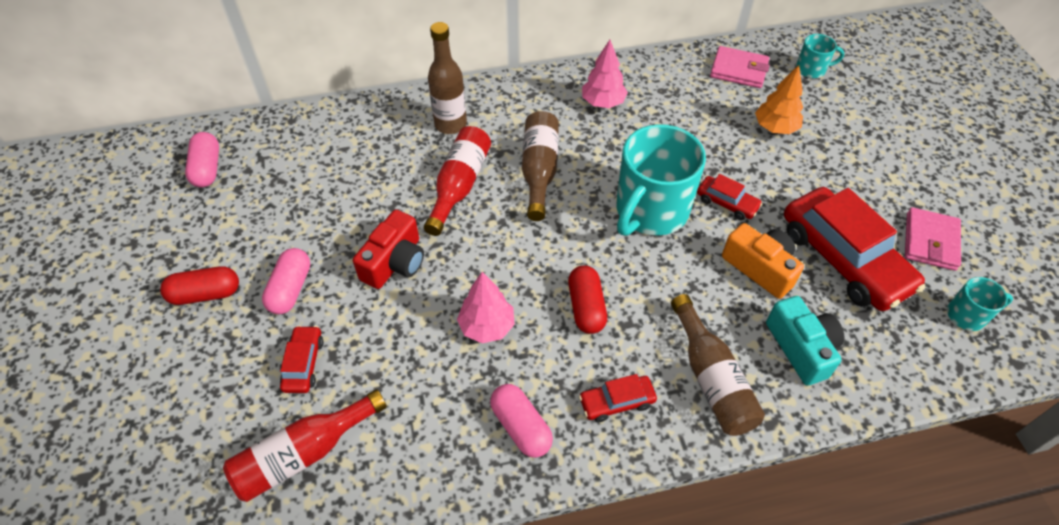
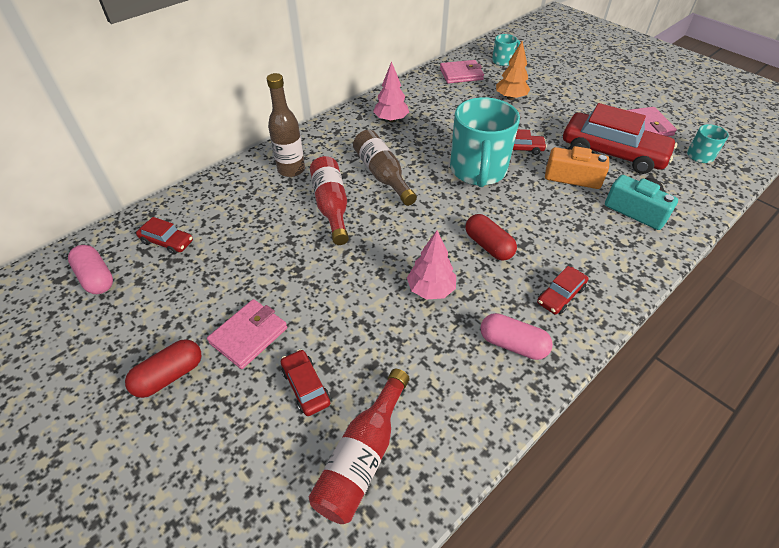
camera: 30 degrees left, 5 degrees down
pink capsule [262,248,310,314] -> pink wallet [207,299,287,369]
red camera [353,210,424,289] -> none
brown bottle [671,294,765,436] -> none
none -> red car [136,217,193,255]

